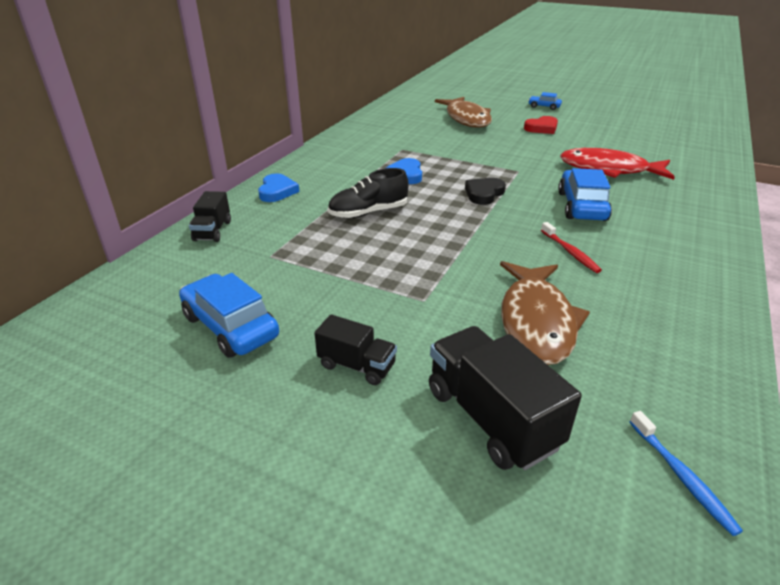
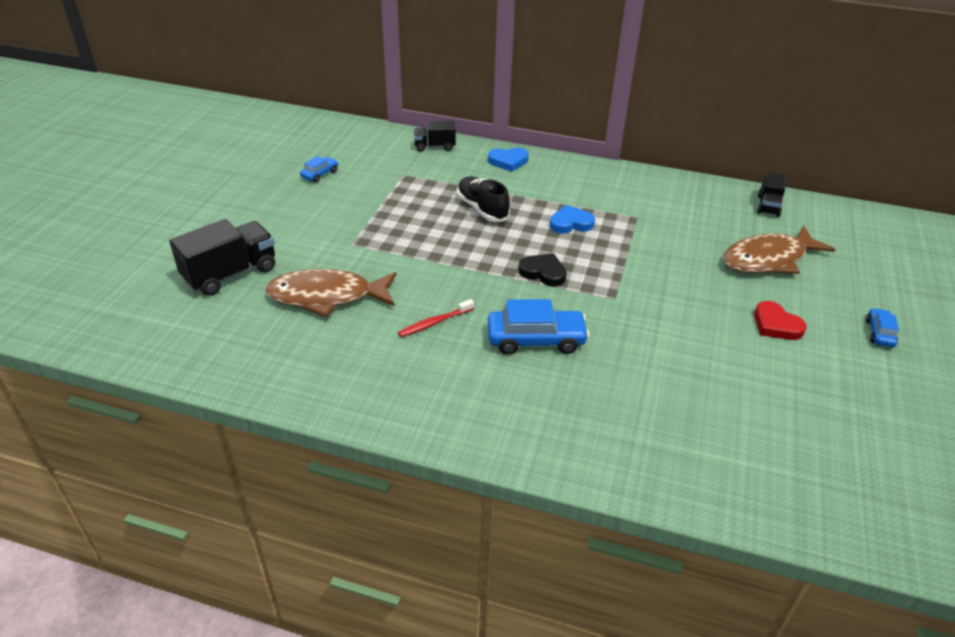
camera: 80 degrees right, 5 degrees up
blue car [179,273,279,358] -> blue car [300,156,338,182], size x0.53
black truck [314,314,397,385] -> black truck moved to [757,172,785,217]
red fish [560,148,675,180] -> none
blue toothbrush [630,411,743,536] -> none

